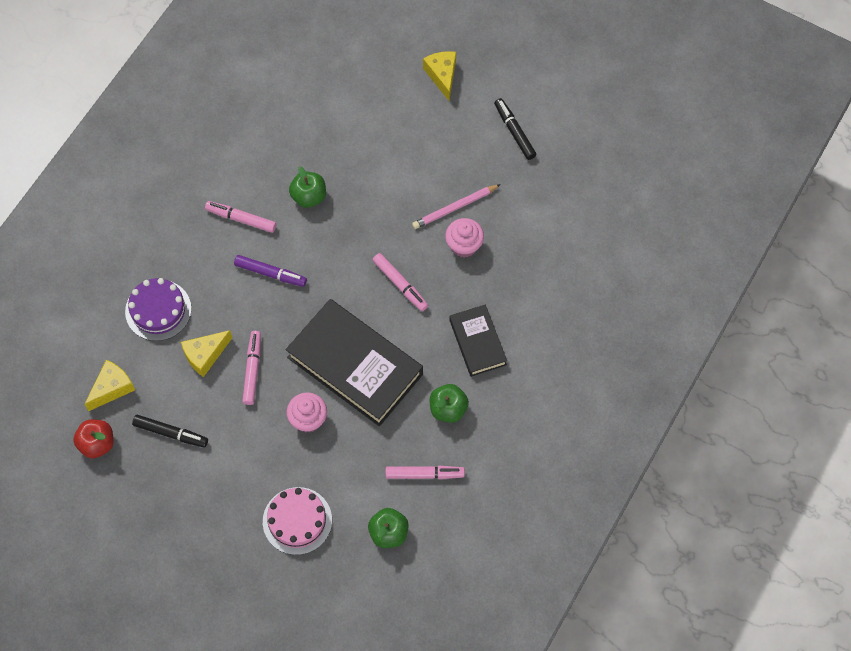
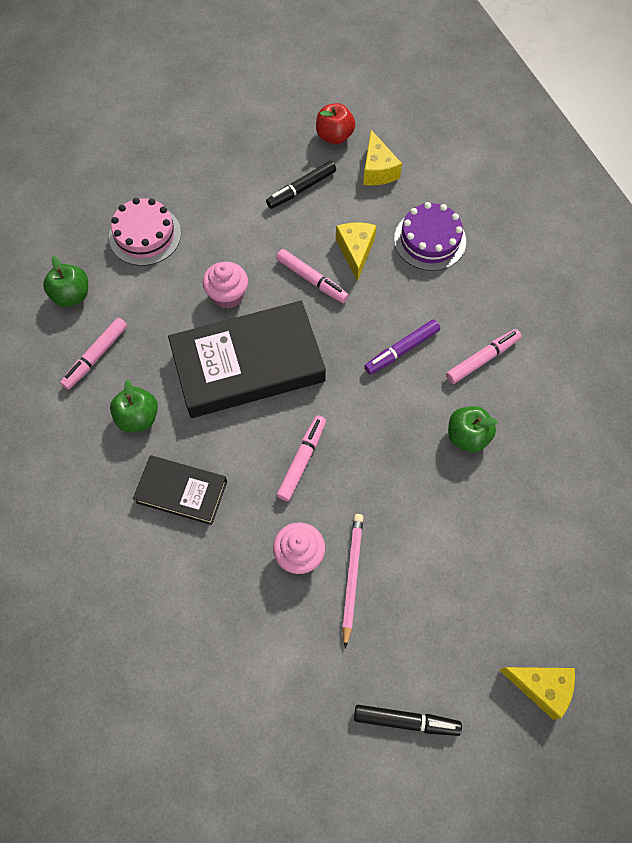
camera: 125 degrees right, 0 degrees up
pink marker [373,253,428,311] -> pink marker turned 120 degrees clockwise [277,415,326,501]

